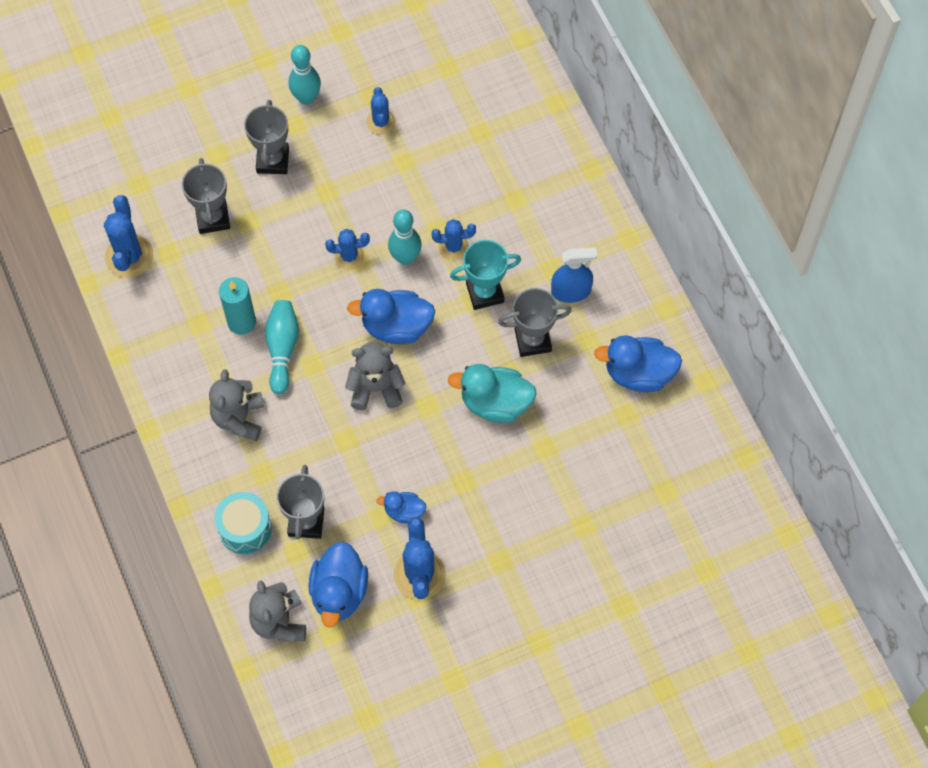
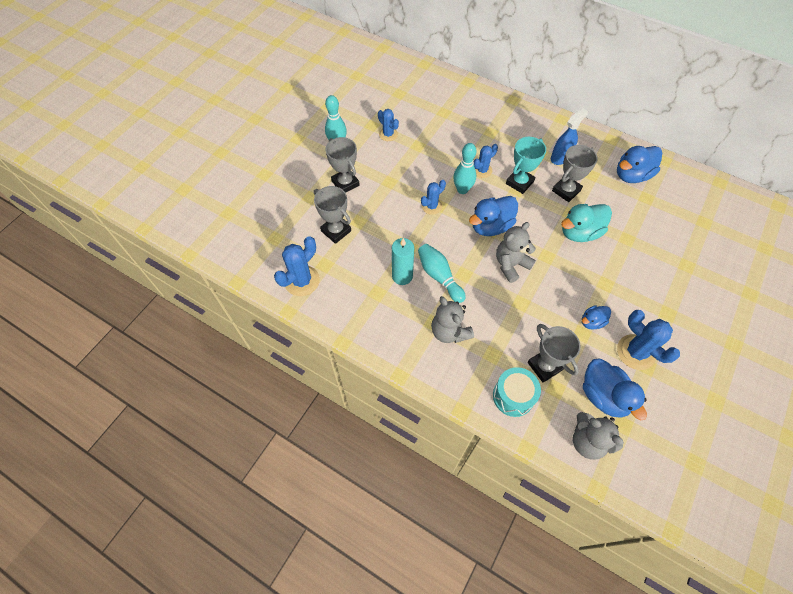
camera: 35 degrees left, 5 degrees down
blue cactus [104,195,153,278] -> blue cactus turned 75 degrees clockwise [274,236,320,296]

